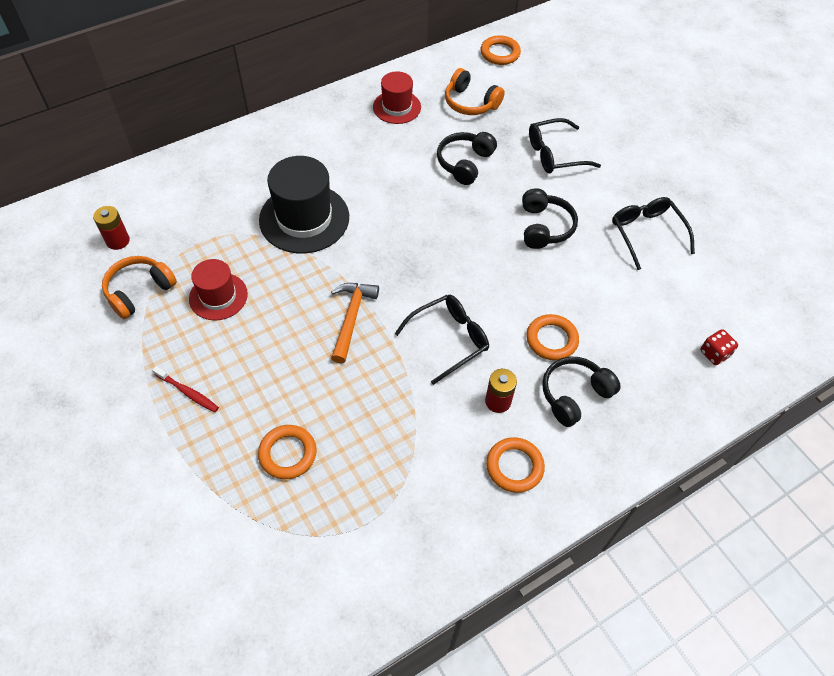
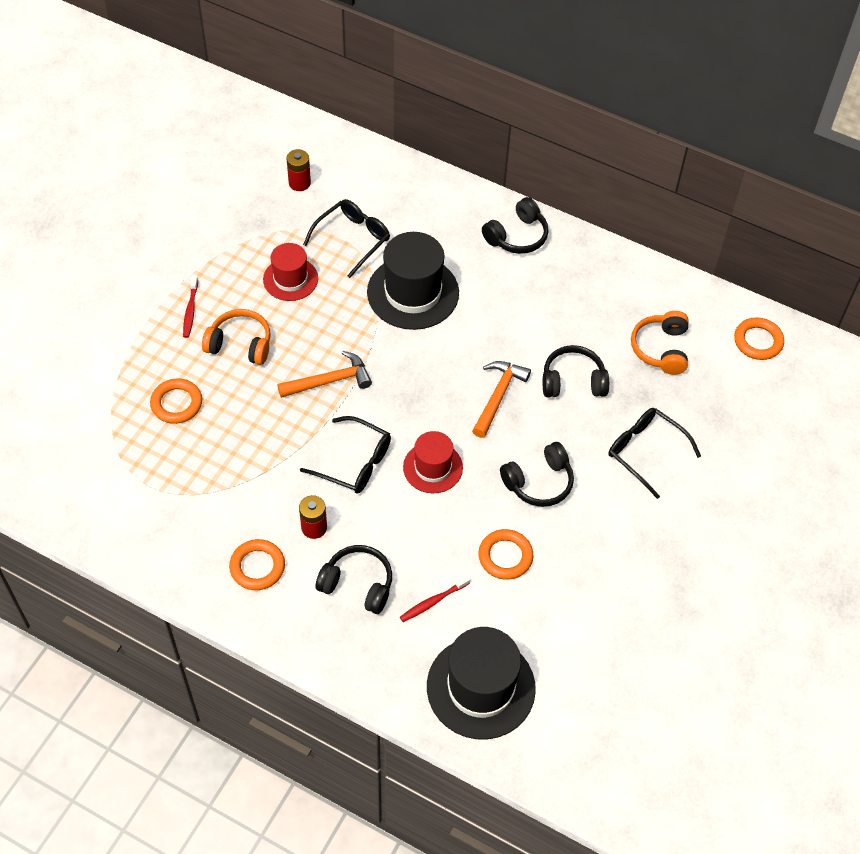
camera: 60 degrees right, 0 degrees up
orange headphones [102,256,177,319] -> orange headphones moved to [202,309,271,365]
red hat [373,71,421,124] -> red hat moved to [403,431,463,493]
orange ring [526,314,579,361] -> orange ring moved to [478,529,533,580]
black glasses [612,197,695,270] -> black glasses moved to [303,199,390,278]
red dice [700,329,738,365] -> black hat [427,627,536,739]
none -> red toothbrush [400,575,470,622]
none -> orange hammer [472,361,531,438]
none -> black headphones [482,197,549,254]

